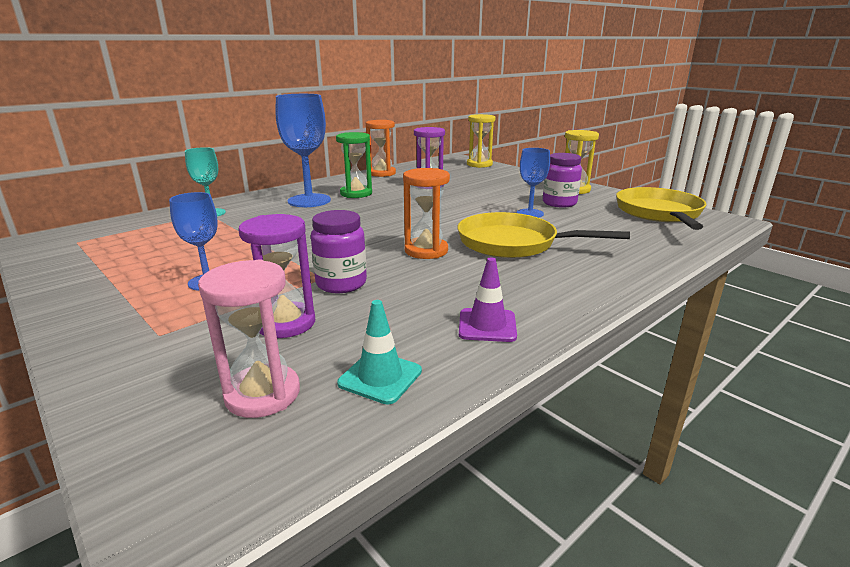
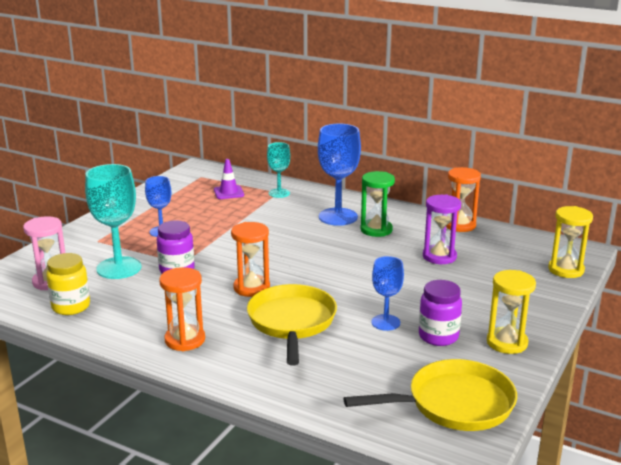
camera: 70 degrees right, 0 degrees up
purple hourglass [238,214,315,338] -> turquoise goblet [85,164,142,279]
turquoise traffic cone [337,300,422,405] -> yellow jar [46,253,90,315]
purple traffic cone [459,258,517,342] -> purple traffic cone moved to [214,159,244,199]
none -> orange hourglass [159,267,205,351]

